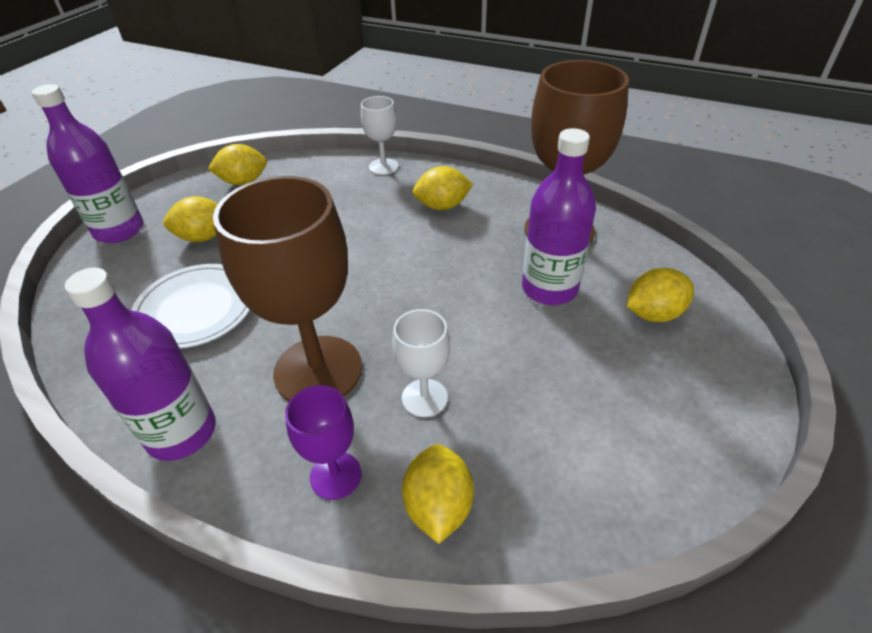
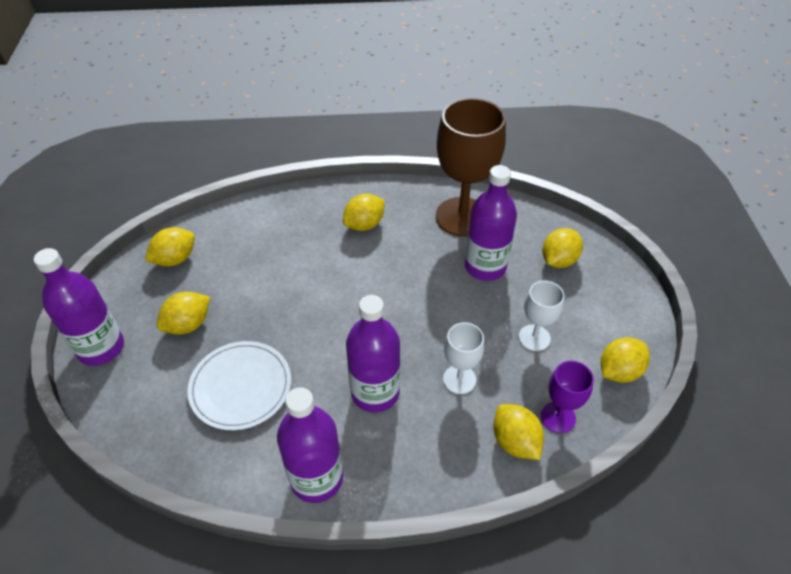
camera: 30 degrees left, 5 degrees up
brown goblet [213,176,362,401] -> purple bottle [346,295,400,412]
purple goblet [285,385,361,500] -> purple goblet moved to [541,361,594,433]
white goblet [361,96,399,175] -> white goblet moved to [519,281,564,351]
none -> yellow lemon [601,337,650,383]

